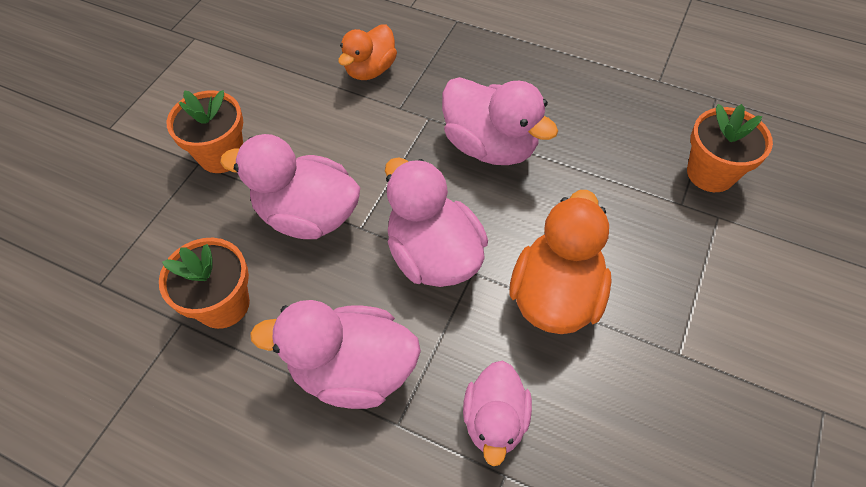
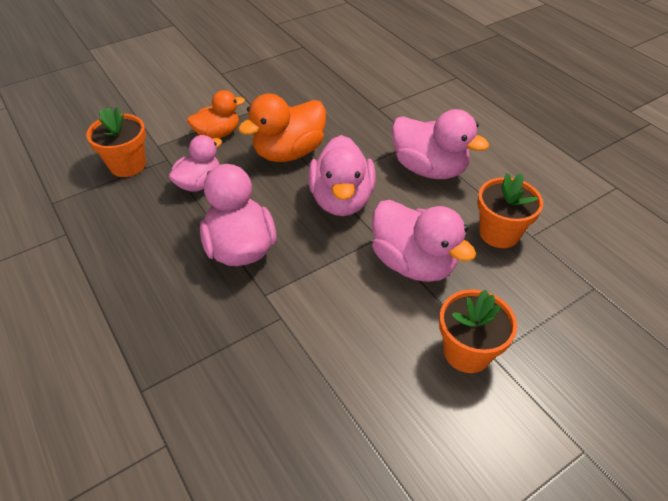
camera: 150 degrees left, 10 degrees down
orange duck [338,25,397,80] -> orange duck moved to [187,90,245,139]
pink duck [463,361,532,466] -> pink duck moved to [169,135,222,192]

